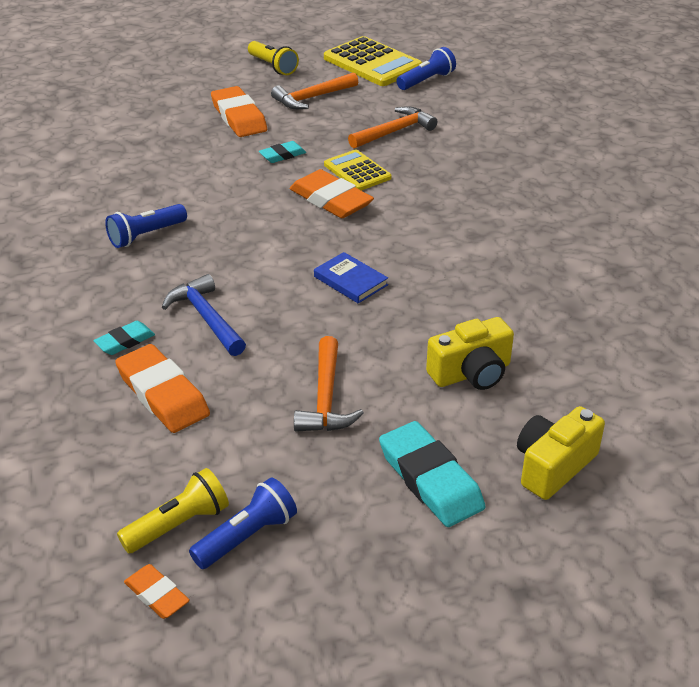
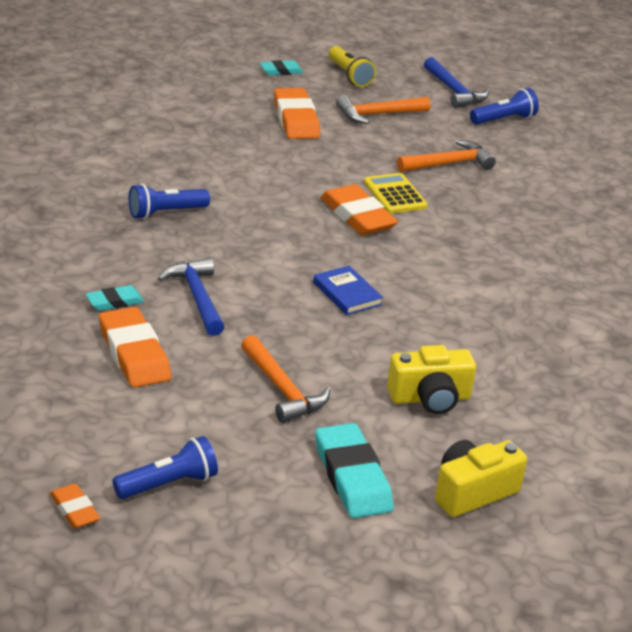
camera: 10 degrees right, 5 degrees down
yellow flashlight [117,468,229,553] -> none
turquoise eraser [259,141,306,163] -> turquoise eraser moved to [260,60,303,75]
orange hammer [294,336,364,432] -> orange hammer turned 45 degrees counterclockwise [241,335,330,423]
yellow calculator [324,36,423,86] -> blue hammer [424,57,489,108]

